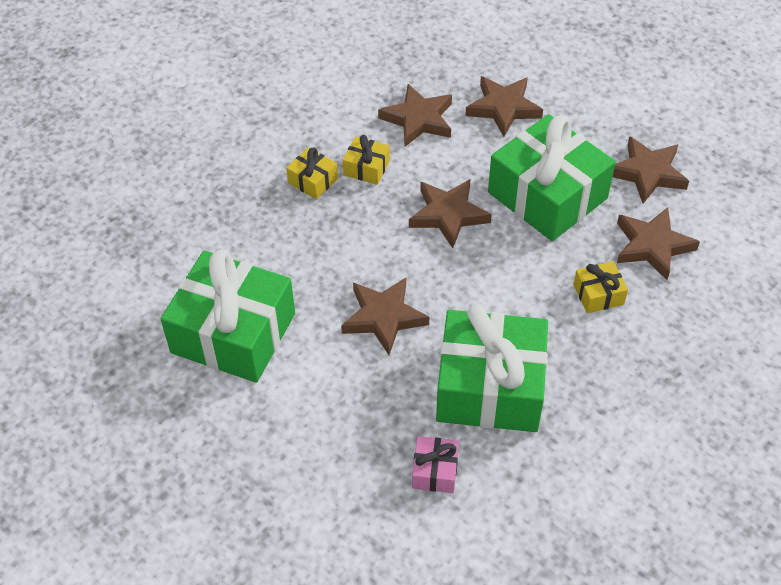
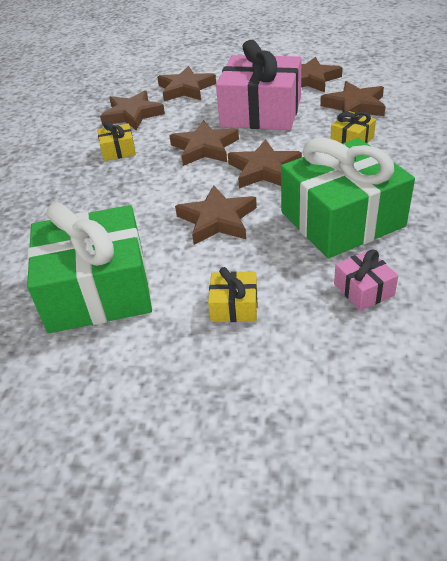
camera: 30 degrees left, 10 degrees down
yellow gift [286,147,338,199] -> yellow gift moved to [208,267,257,322]
green gift [488,114,616,241] -> pink gift [216,40,302,130]
none -> brown star [228,139,302,188]

